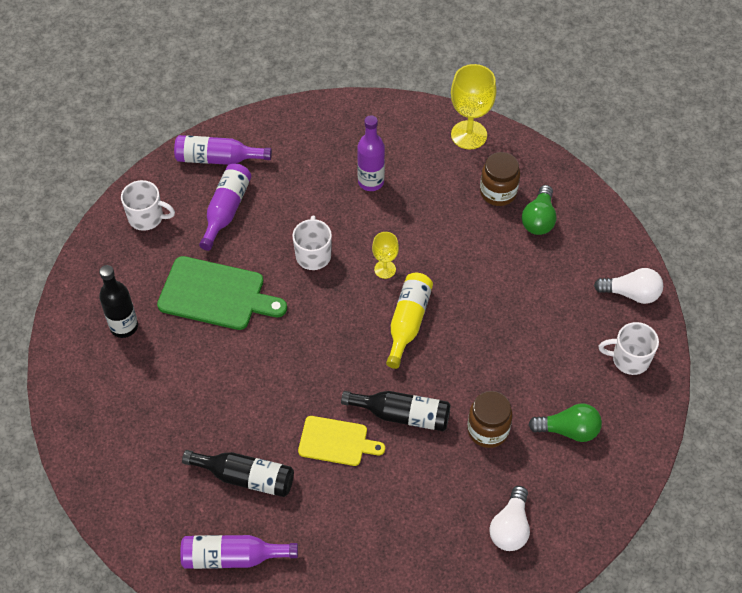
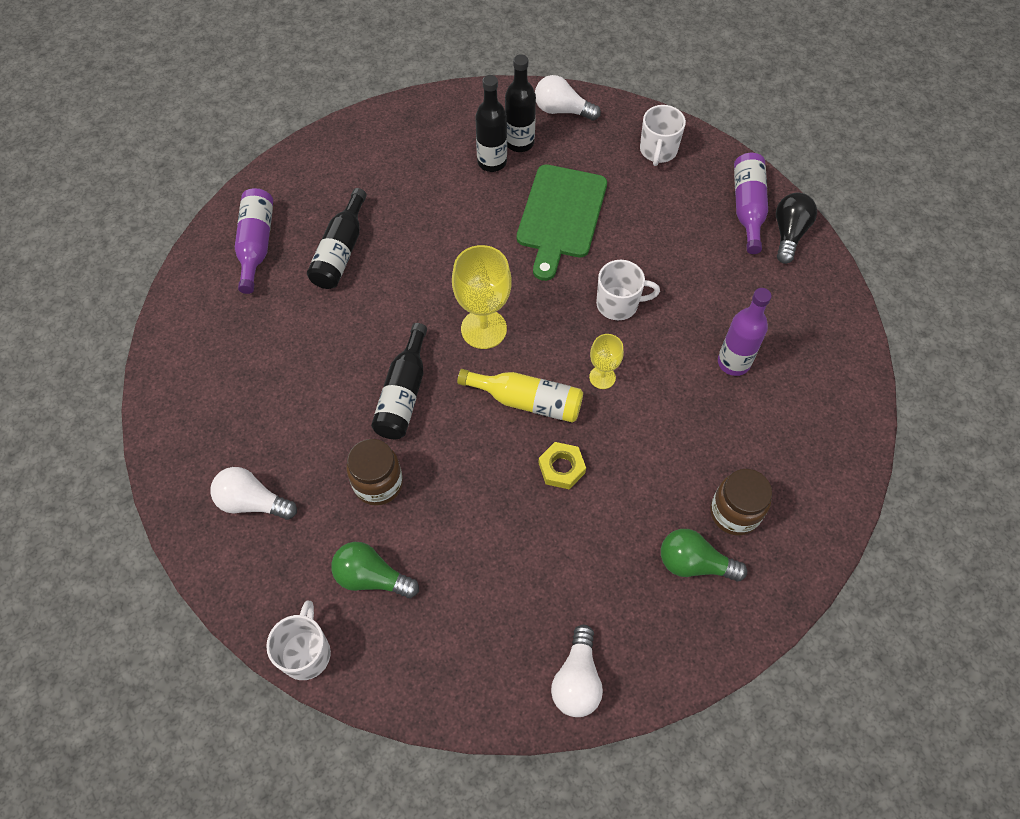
camera: 90 degrees right, 5 degrees up
purple bottle [199,163,251,251] -> none
yellow cutting board [298,416,385,466] -> none
yellow goblet [451,64,496,149] -> yellow goblet moved to [452,245,512,349]
green light bulb [528,404,602,442] -> green light bulb turned 105 degrees clockwise [331,542,419,598]
white mug [599,322,659,375] -> white mug moved to [266,600,331,680]
none -> black bottle [475,75,507,172]
none -> white light bulb [535,75,601,121]
none -> yellow nut [538,442,586,489]
none -> black light bulb [776,193,817,264]

